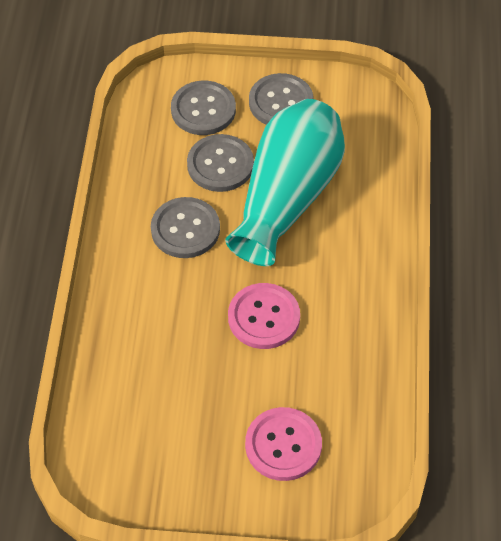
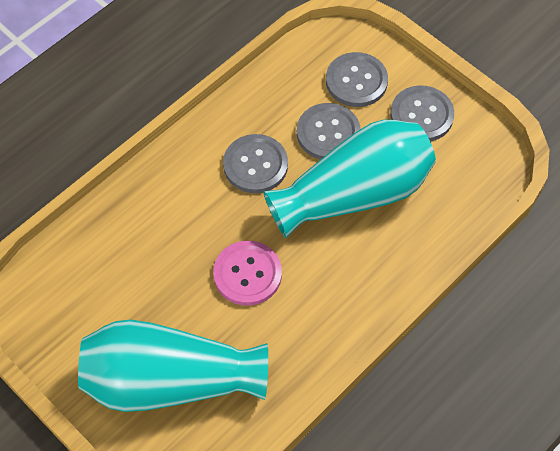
camera: 40 degrees right, 5 degrees up
pink button [245,407,322,481] -> turquoise vase [78,320,268,412]

